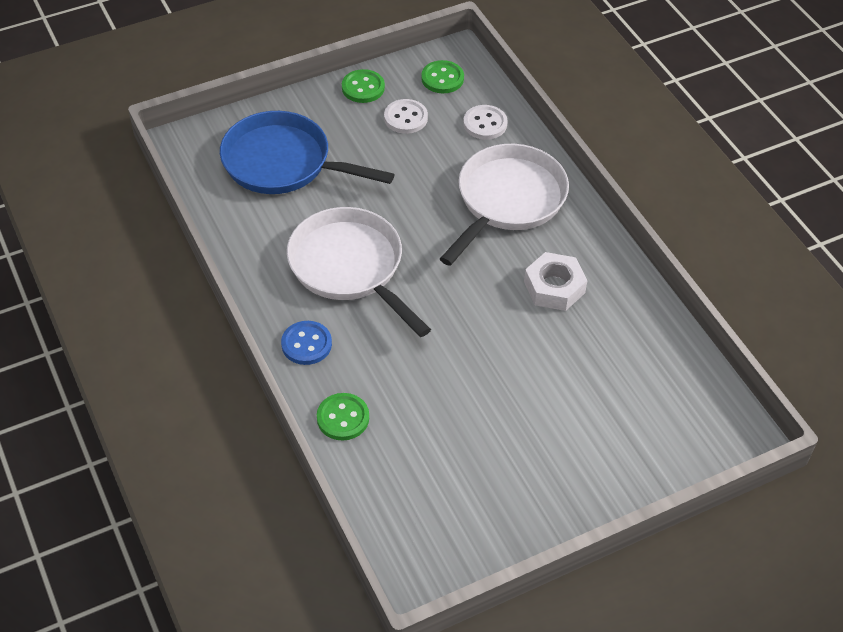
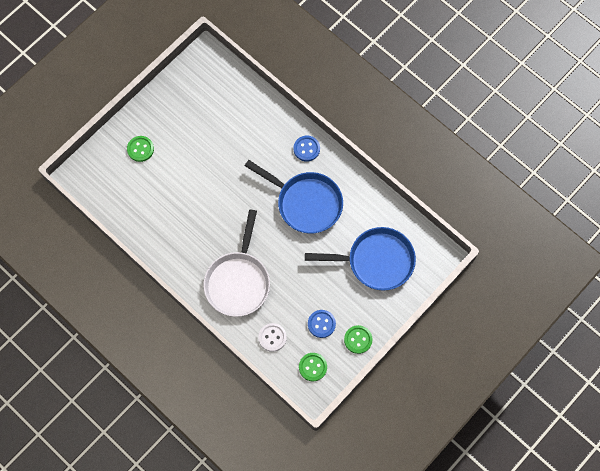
camera: 160 degrees right, 20 degrees up
white pan [287,207,431,337] -> blue pan [245,160,343,234]
green button [317,393,369,441] -> green button moved to [127,136,154,162]
white button [384,99,428,134] -> blue button [308,310,336,338]
white nut [524,252,588,311] -> none

